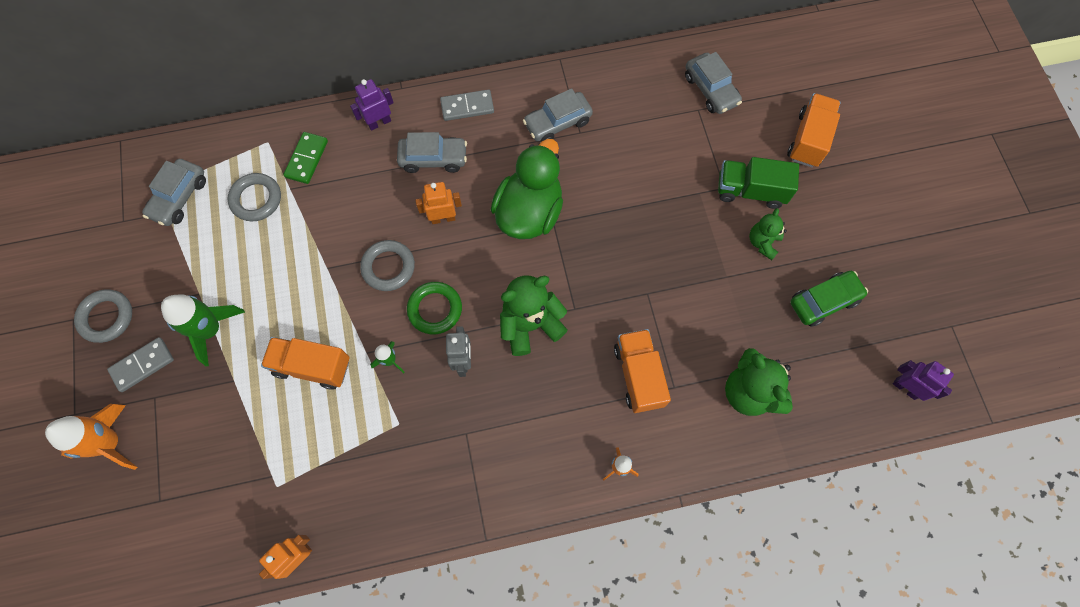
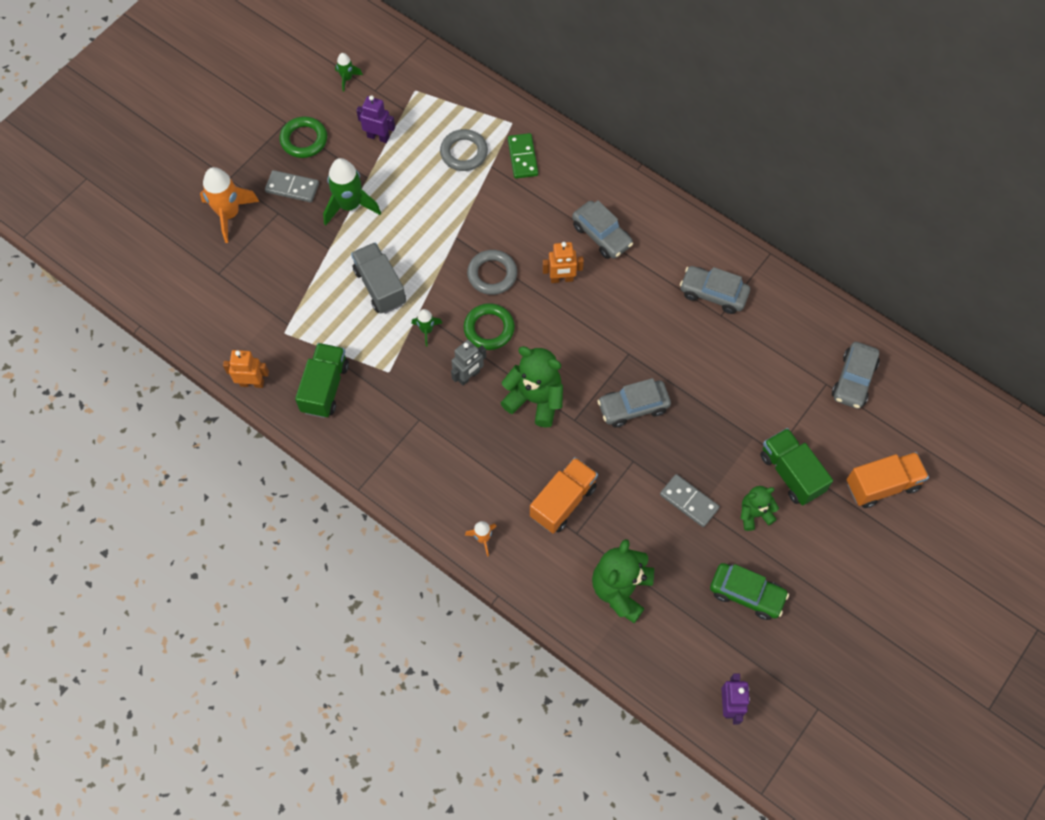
camera: 50 degrees right, 5 degrees down
grey ring [74,289,132,343] -> green ring [280,116,327,158]
grey car [142,159,206,226] -> grey car moved to [597,378,671,427]
orange truck [261,337,350,390] -> grey truck [351,242,406,314]
green domino [283,132,328,184] -> green domino turned 75 degrees counterclockwise [508,133,538,179]
purple robot [350,79,394,131] -> purple robot moved to [356,95,395,143]
orange robot [415,182,462,224] -> orange robot turned 135 degrees clockwise [542,242,584,283]
grey domino [440,90,494,121] -> grey domino moved to [660,474,720,527]
green duck [491,139,563,239] -> none
none -> green truck [295,343,349,418]
none -> green rocket [335,53,363,92]

